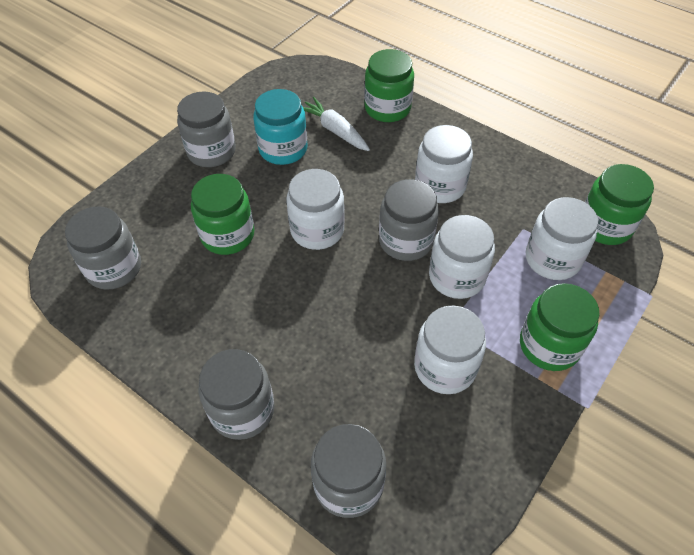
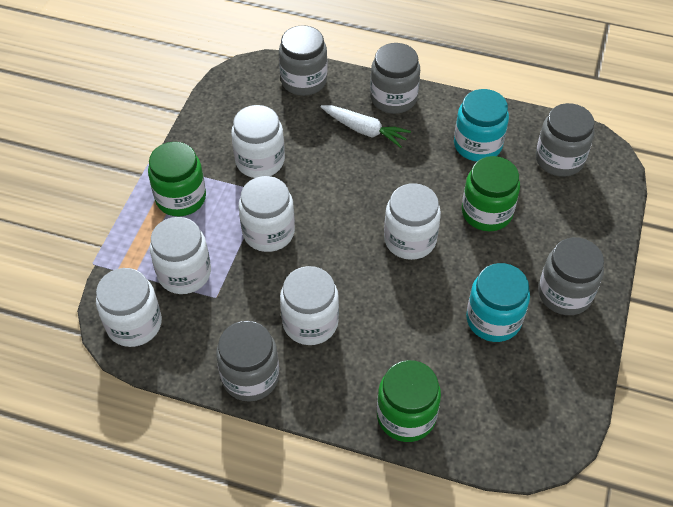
camera: 160 degrees right, 0 degrees up
white carrot [303,97,370,151] -> white carrot moved to [320,105,411,148]
grey jar [379,179,439,261] -> grey jar moved to [216,321,279,402]
green jar [585,164,654,245] -> white jar [96,268,162,347]
none -> turquoise jar [454,89,509,161]

